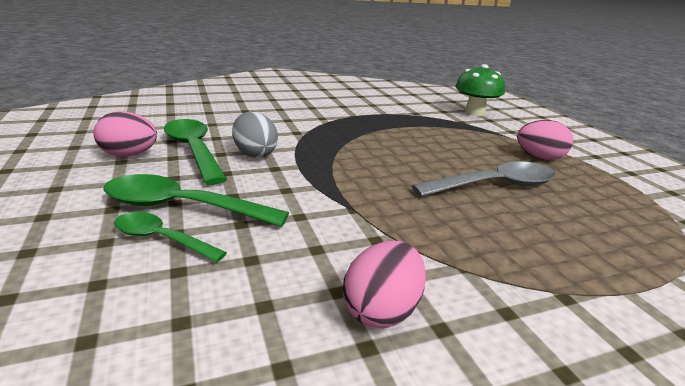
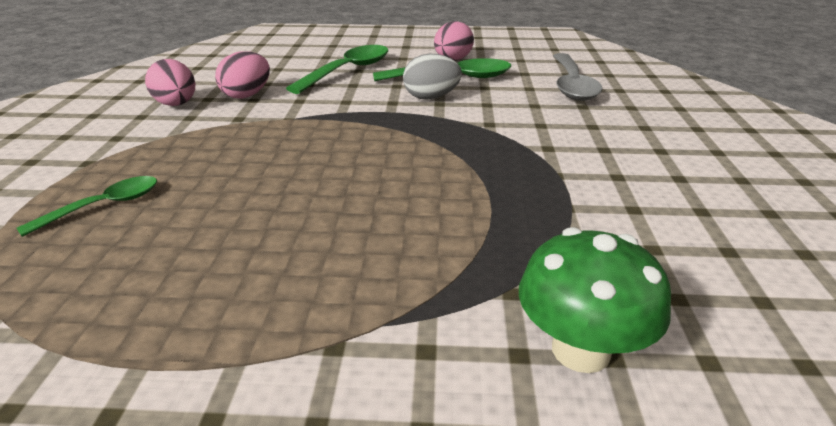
camera: 115 degrees right, 5 degrees up
green spoon [114,212,227,262] -> green spoon moved to [17,176,157,237]
grey spoon [412,161,556,197] -> grey spoon moved to [553,53,602,101]
pink egg [517,120,573,160] -> pink egg moved to [215,51,270,99]

